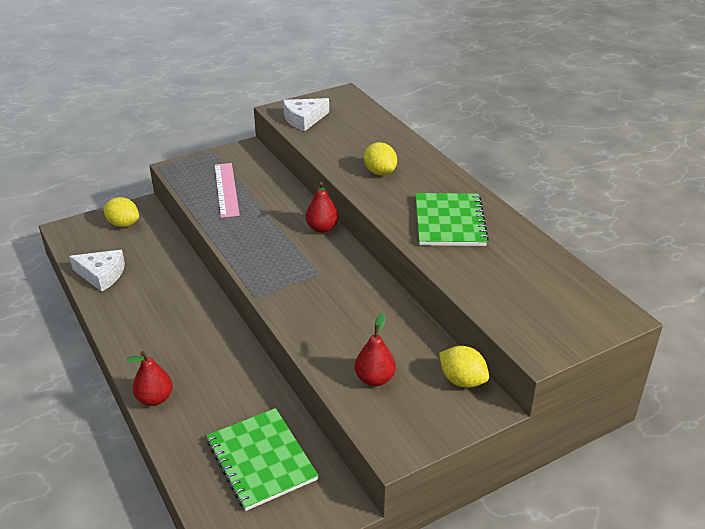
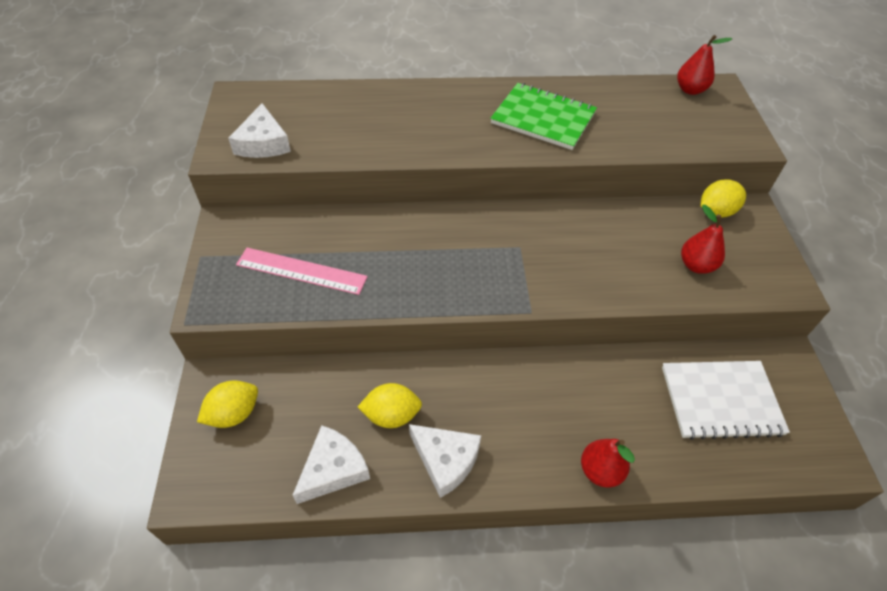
camera: 65 degrees left, 15 degrees up
green notebook [206,408,319,511] -> white notebook [662,361,790,440]
red pear [306,182,339,233] -> red pear moved to [677,35,732,95]
yellow lemon [364,142,397,176] -> yellow lemon moved to [358,383,422,428]
none -> white cheese [409,424,481,498]

